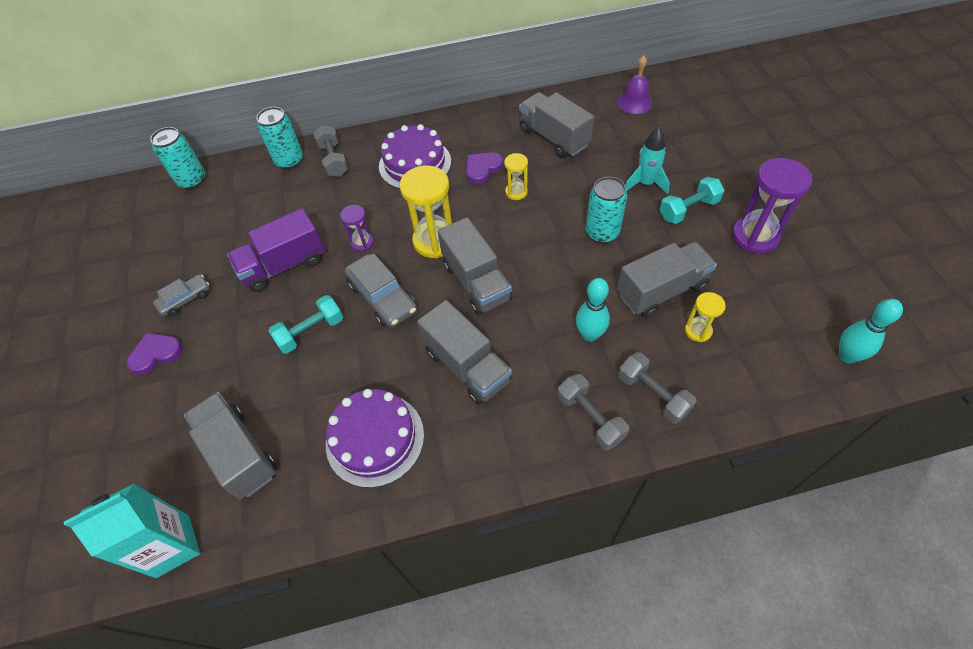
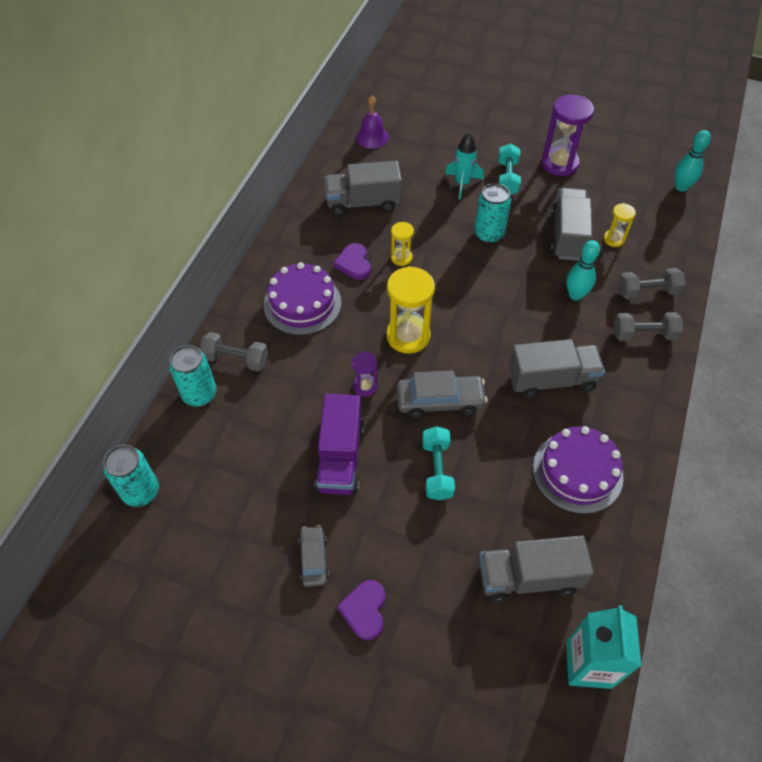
camera: 60 degrees left, 0 degrees up
grey truck [438,217,512,315] -> none

